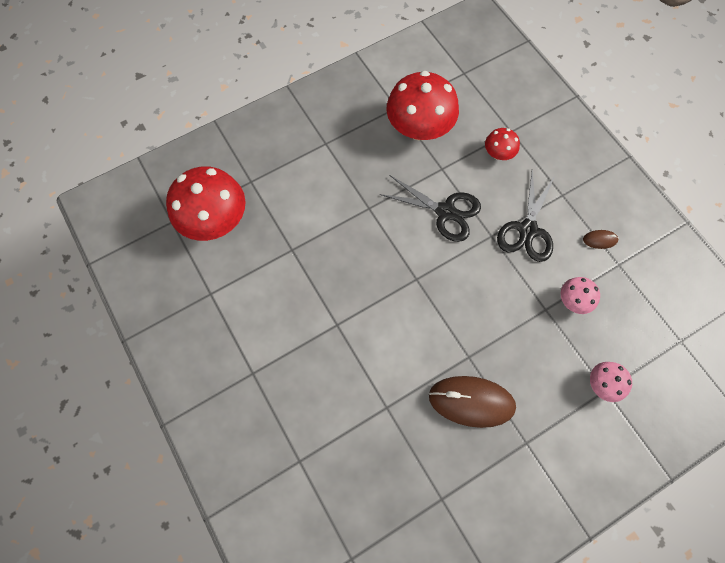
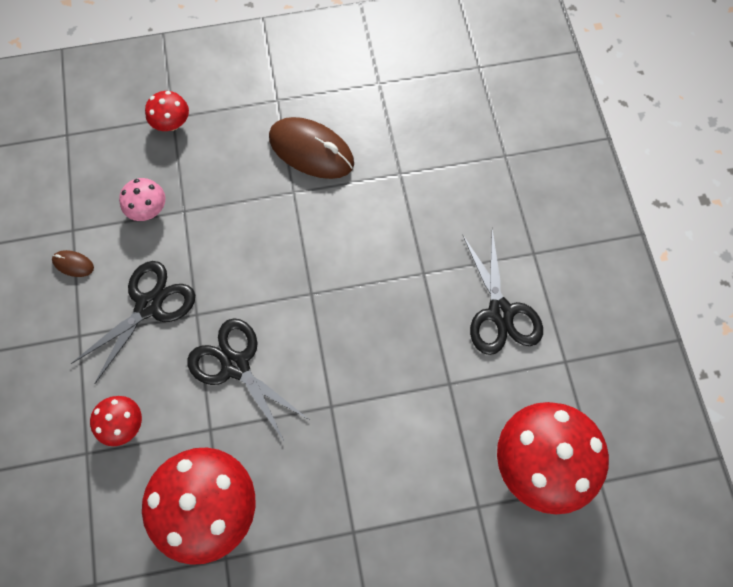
camera: 160 degrees left, 0 degrees up
pink mushroom [590,362,632,402] -> red mushroom [145,91,189,131]
none -> black scissors [462,229,543,355]

